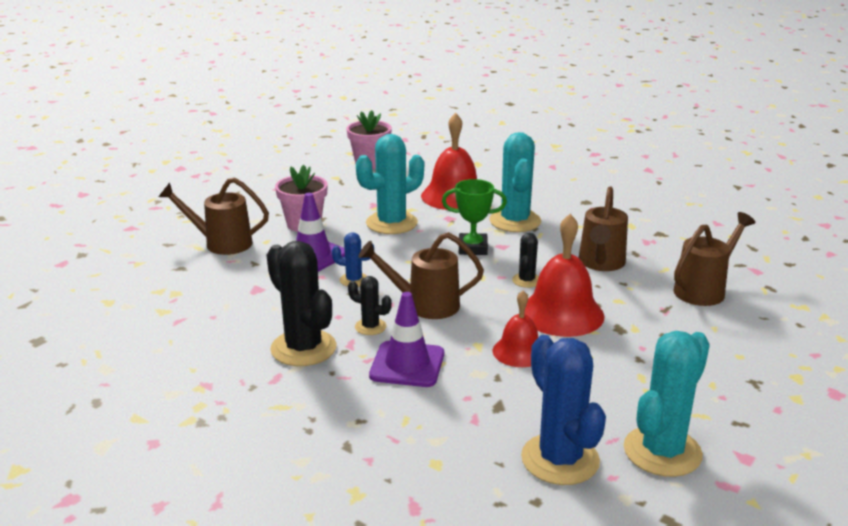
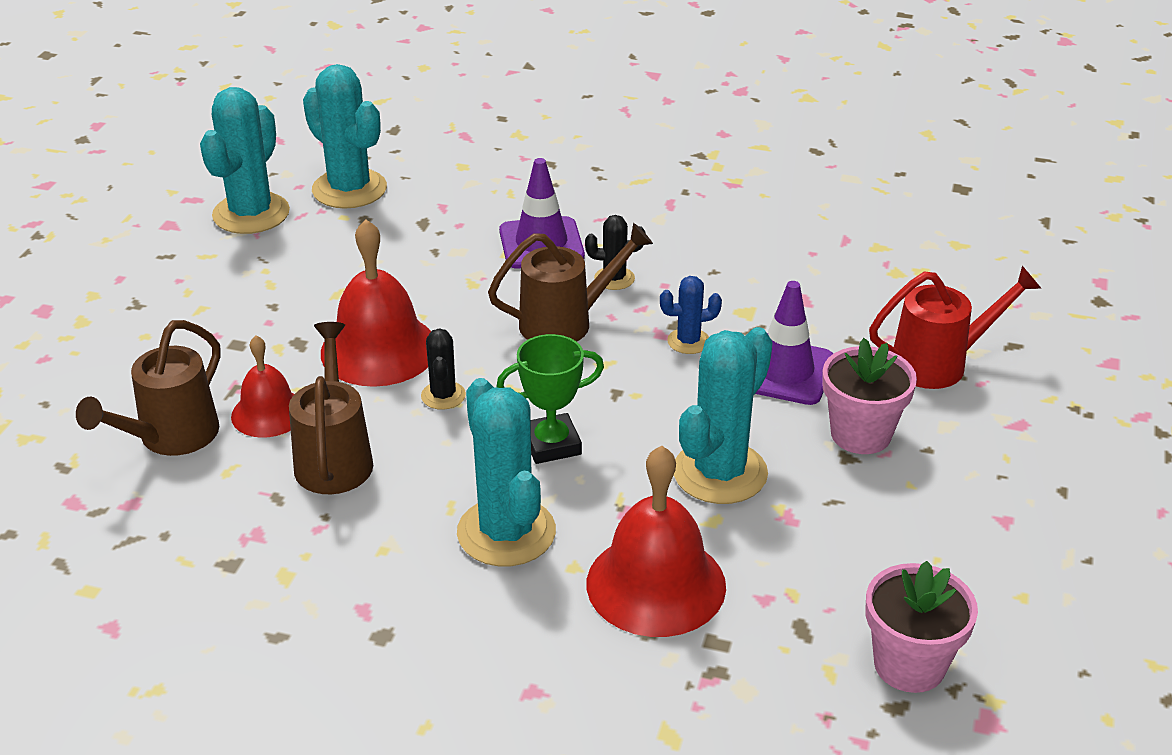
camera: 160 degrees right, 10 degrees up
brown watering can [159,177,269,255] -> red watering can [869,266,1041,389]
black cactus [267,241,337,366] -> none
red bell [493,291,538,367] -> red bell moved to [231,336,294,438]
blue cactus [521,335,606,485] -> turquoise cactus [303,64,387,209]

